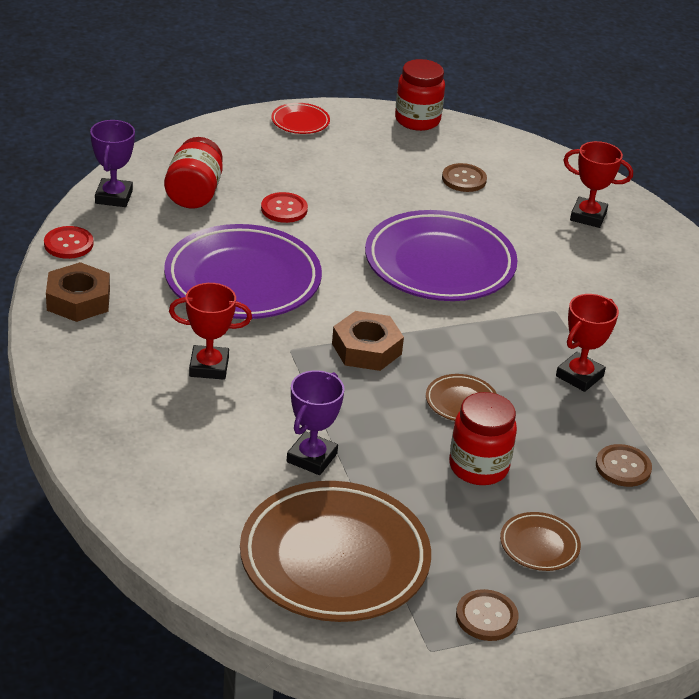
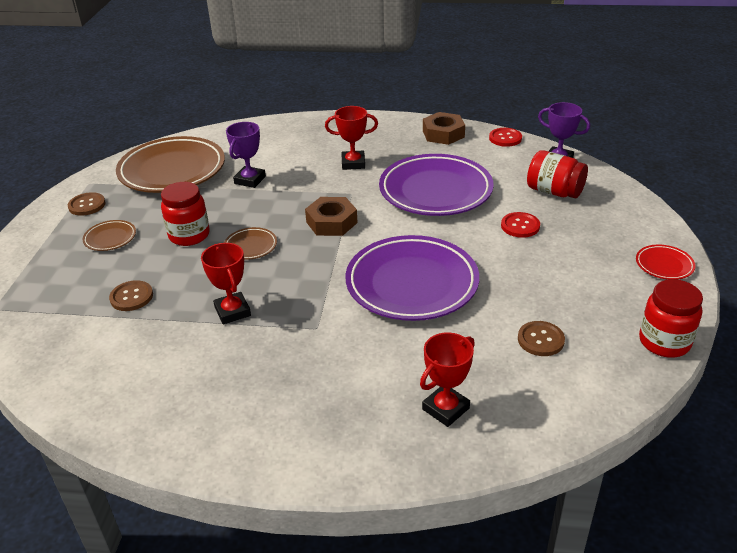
camera: 120 degrees right, 0 degrees up
red trophy [169,283,252,380] -> red trophy turned 60 degrees clockwise [325,106,378,170]
purple trophy [287,370,345,475] -> purple trophy turned 60 degrees clockwise [226,122,266,188]

